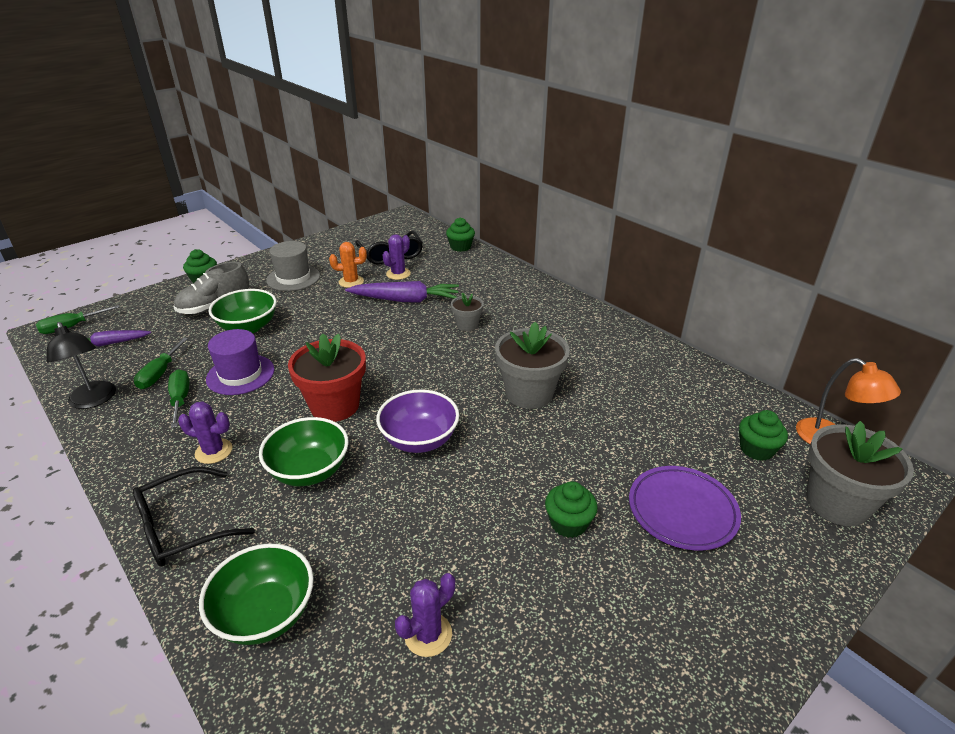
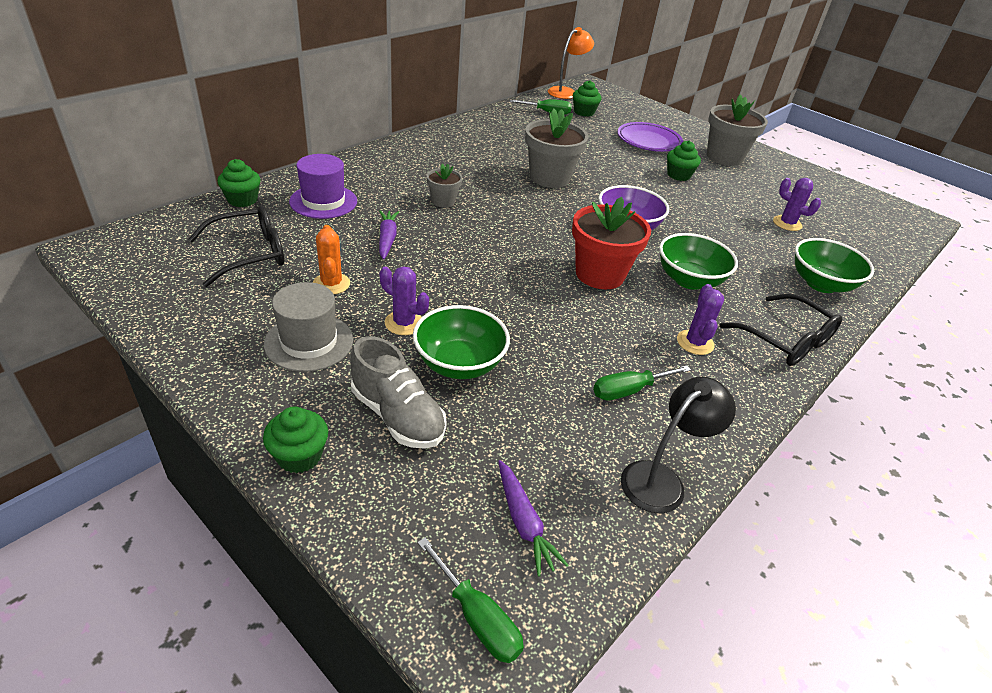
camera: 100 degrees left, 5 degrees up
green screwdriver [134,338,188,389] -> green screwdriver moved to [510,99,572,115]
purple hat [206,329,274,395] -> purple hat moved to [289,154,357,219]
purple carrot [345,281,459,303] -> purple carrot [379,210,399,260], size x0.61
purple cactus [383,234,411,280] -> purple cactus moved to [379,266,429,335]
grey flower pot [806,421,914,526] -> grey flower pot moved to [707,94,768,166]

